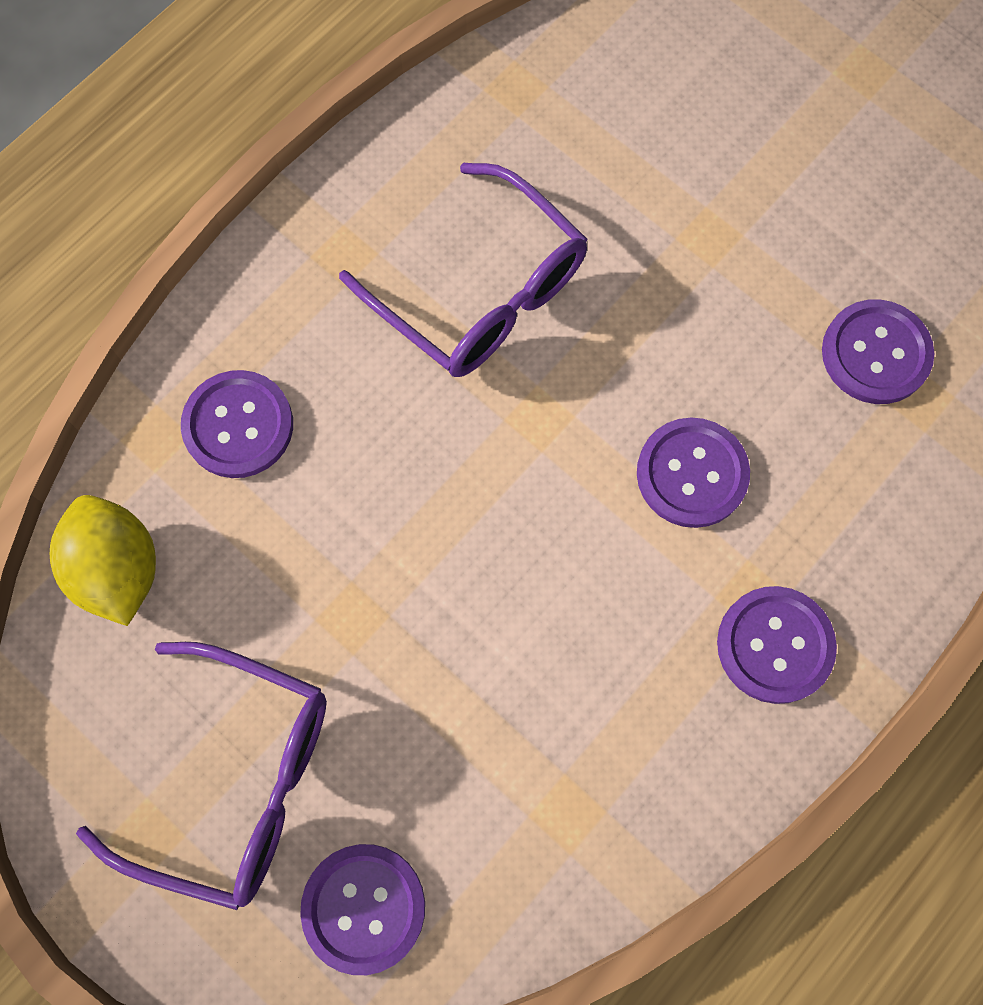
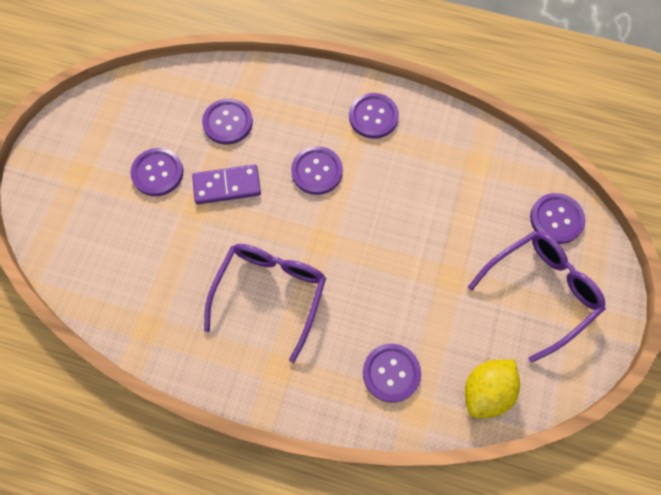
camera: 115 degrees left, 5 degrees down
purple glasses [76,642,327,910] -> purple glasses turned 60 degrees clockwise [468,231,606,363]
none -> purple button [130,148,183,196]
none -> purple domino [192,164,261,204]

